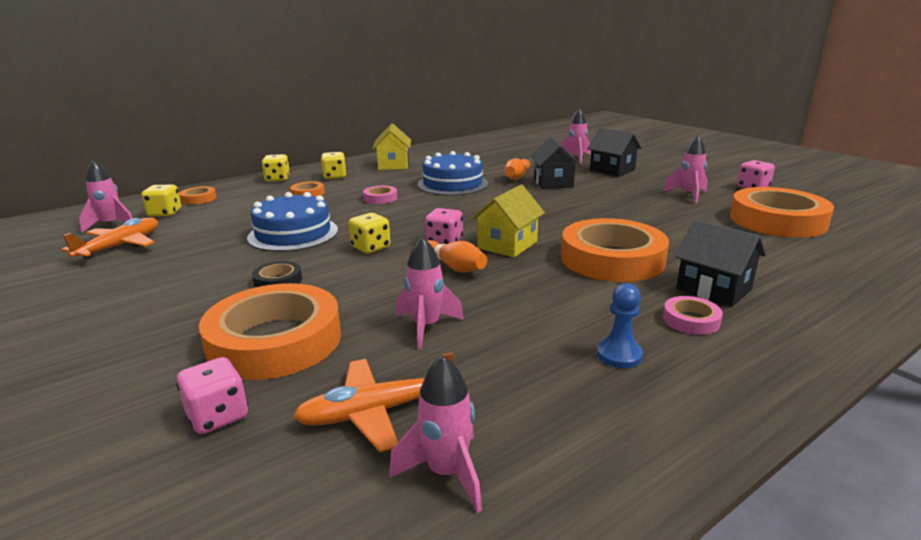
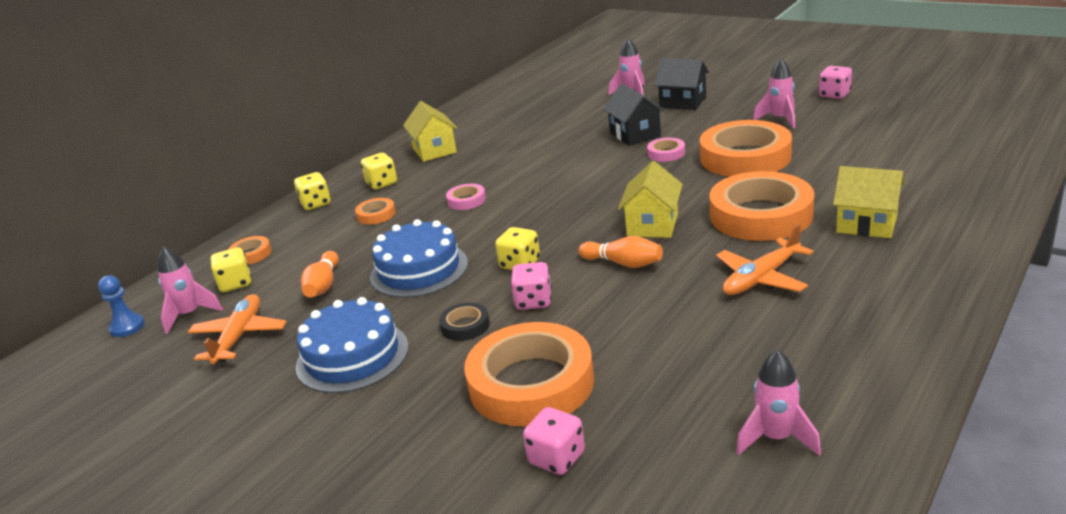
camera: 15 degrees left, 5 degrees up
orange plane [293,352,453,452] -> orange plane moved to [716,224,813,295]
pink rocket [396,237,464,349] -> none
blue cake [418,151,488,195] -> blue cake moved to [296,297,409,393]
pink dice [425,208,463,244] -> pink dice moved to [510,262,552,310]
orange bowling pin [504,158,530,180] -> orange bowling pin moved to [301,251,339,297]
blue pawn [597,283,643,368] -> blue pawn moved to [98,275,145,337]
pink tape [663,296,723,335] -> pink tape moved to [647,138,685,162]
black house [675,220,766,307] -> yellow house [833,166,904,238]
orange tape [730,187,834,238] -> orange tape moved to [700,120,792,177]

